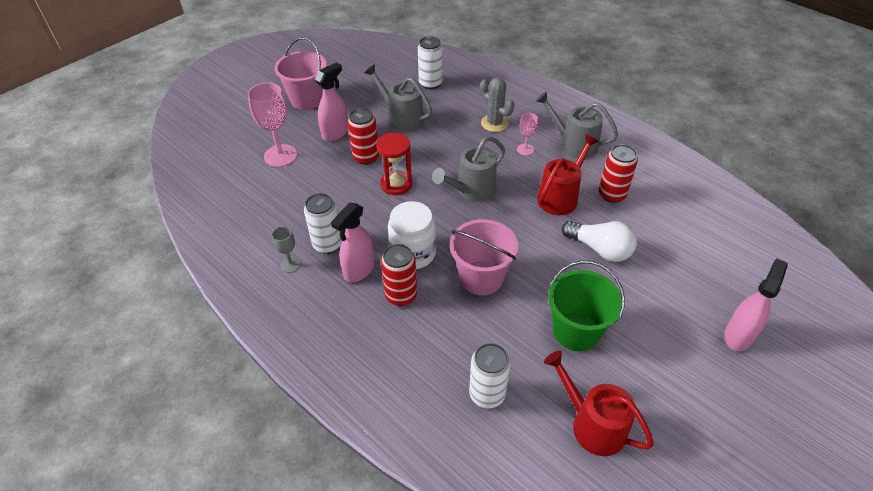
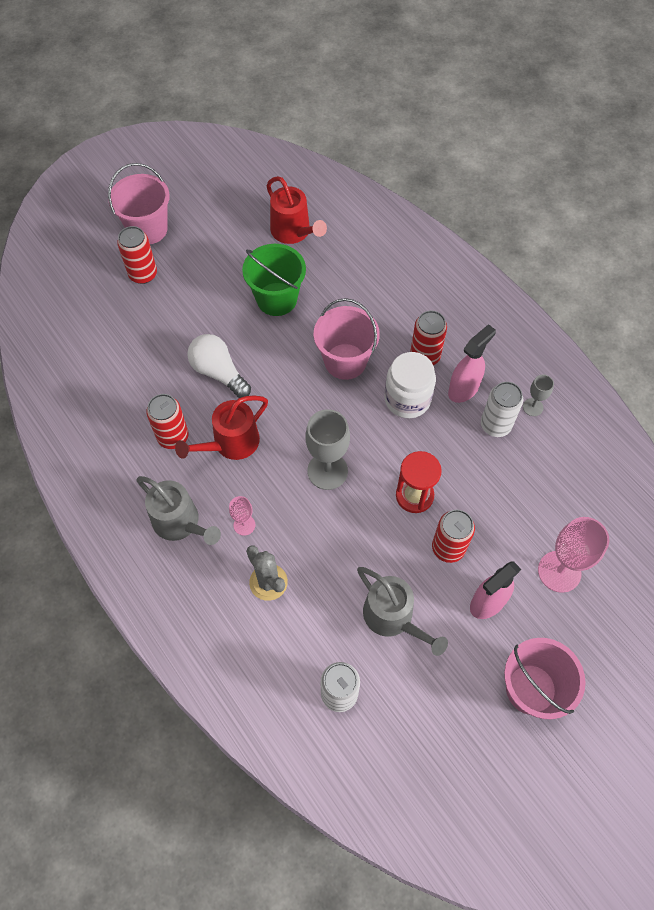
camera: 170 degrees left, 15 degrees up
grey watering can [432,136,505,201] -> grey goblet [305,409,350,490]
white can [469,343,511,408] -> none
pink spray bottle [724,258,788,351] -> red can [117,226,157,284]
none -> pink bucket [108,163,170,244]

